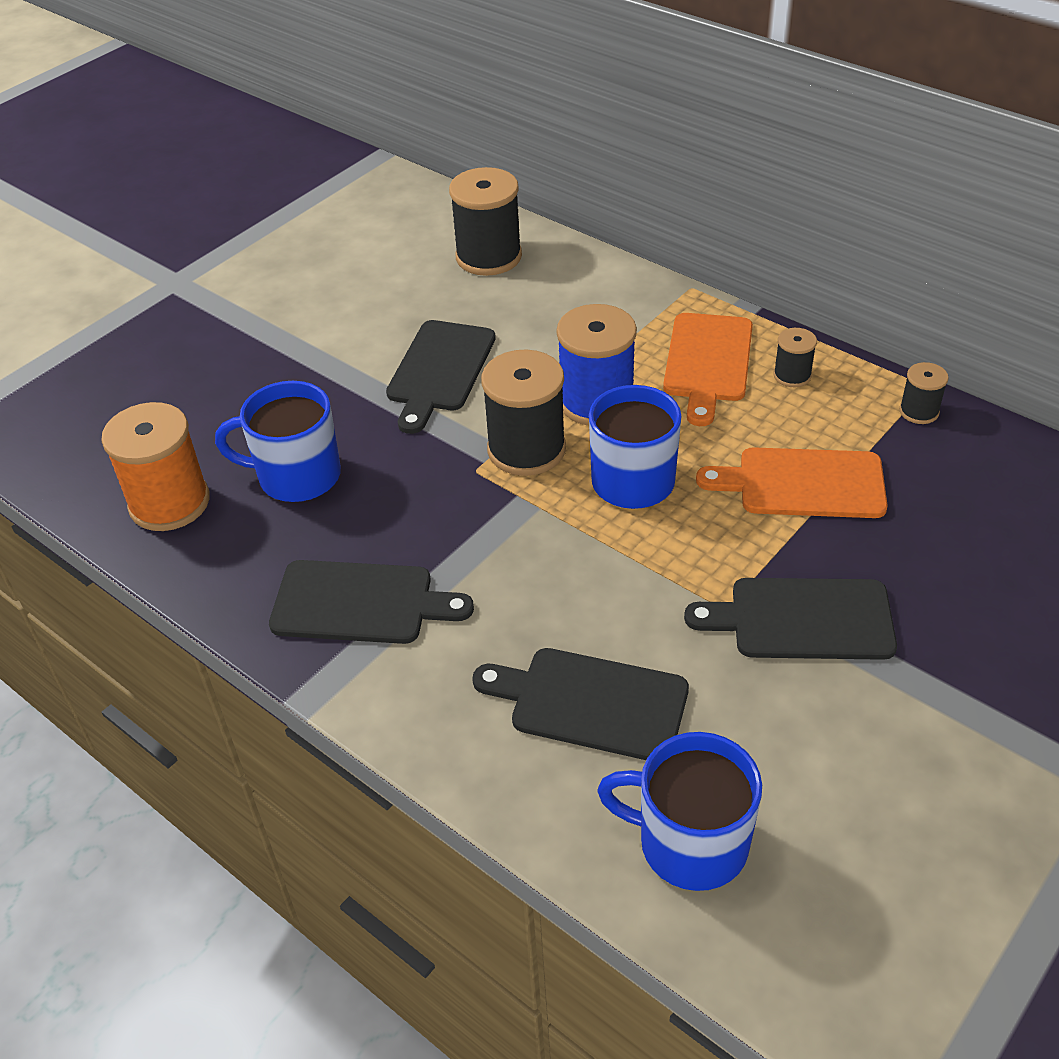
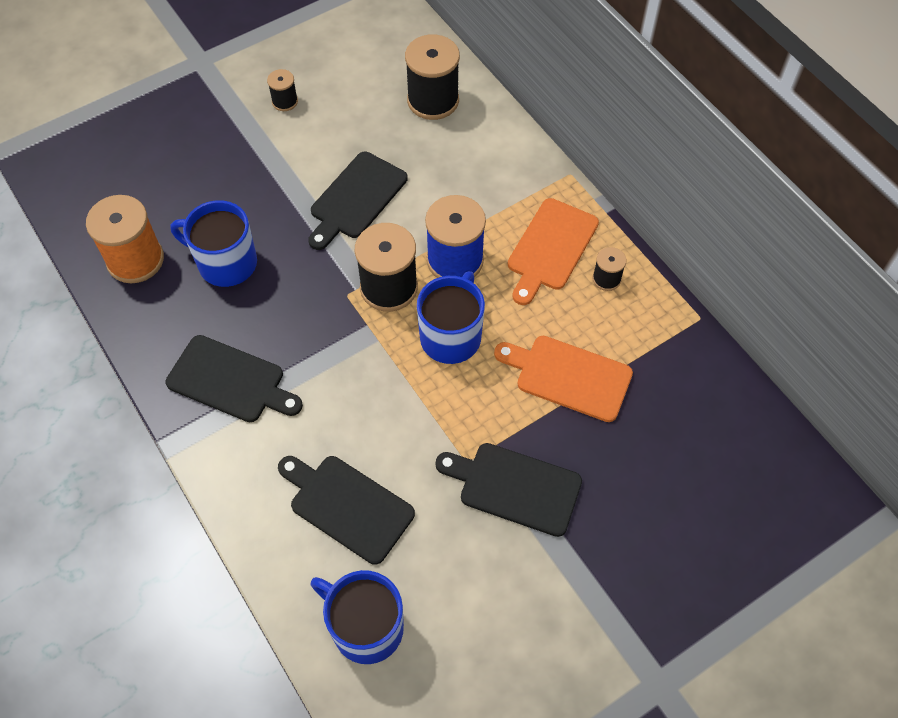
camera: 15 degrees right, 15 degrees up
black spool [899,362,949,424] -> black spool moved to [267,69,298,111]

